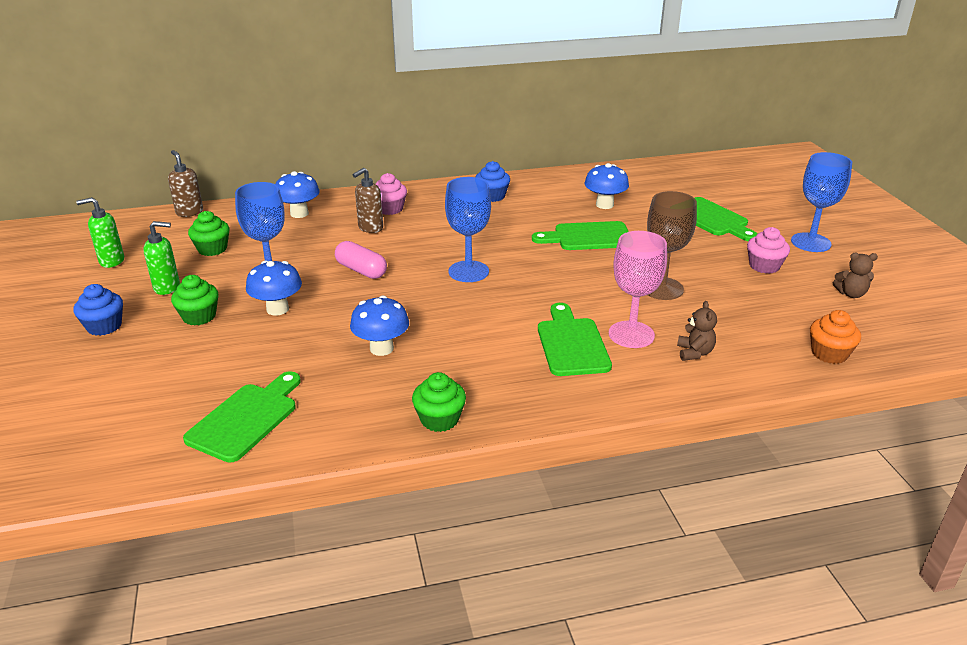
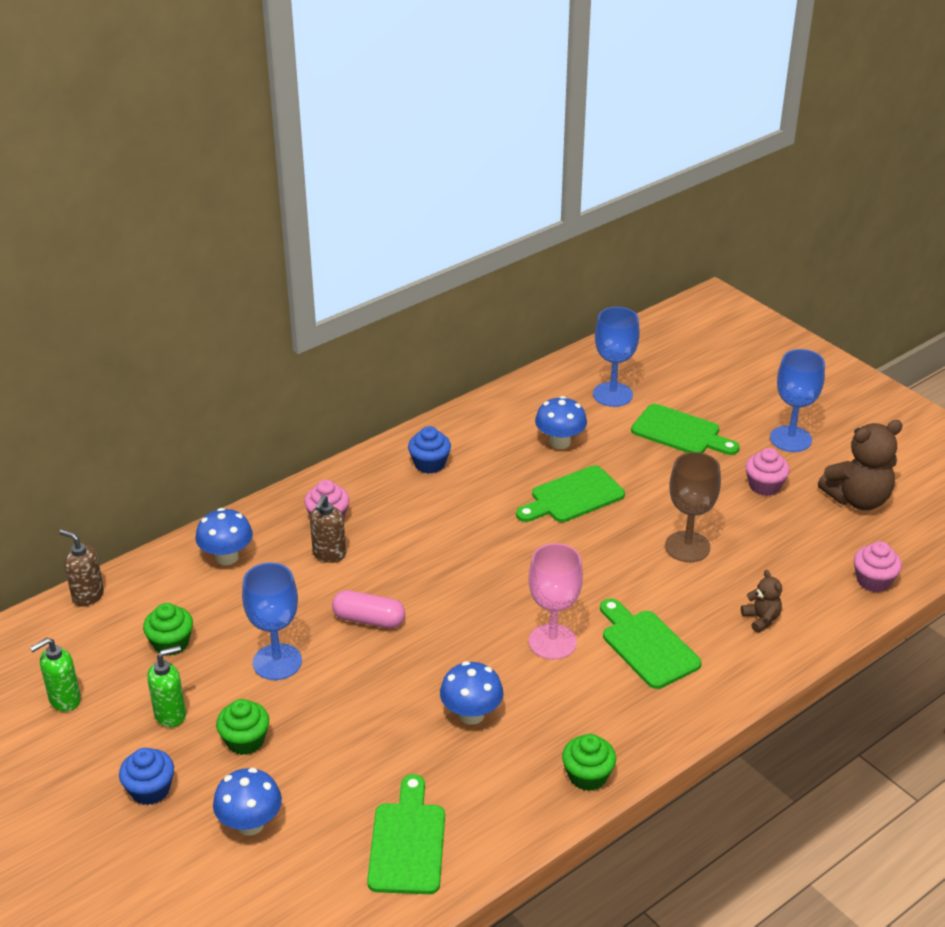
camera: 25 degrees left, 5 degrees up
blue mushroom [246,261,302,316] -> blue mushroom moved to [213,768,282,836]
blue goblet [445,177,491,282] -> blue goblet moved to [593,307,640,407]
pink goblet [609,231,667,348] -> pink goblet moved to [529,543,583,660]
orange cupcake [810,310,861,364] -> pink cupcake [854,541,902,592]
brown teddy bear [833,253,878,298] -> brown teddy bear [818,420,903,510], size x1.99

